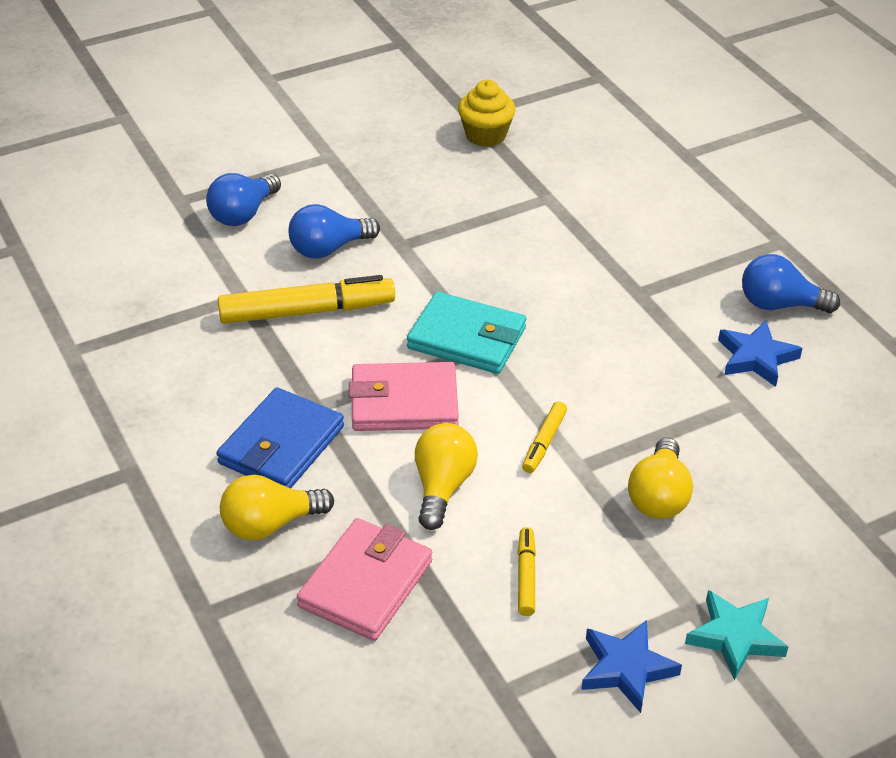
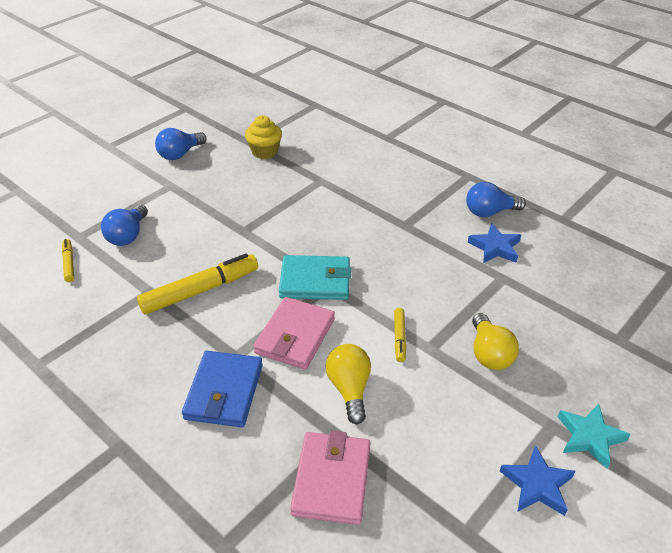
camera: 20 degrees left, 0 degrees up
yellow light bulb [220,475,334,540] -> none
blue light bulb [288,204,380,258] -> blue light bulb moved to [155,128,207,160]
pink wallet [349,362,459,431] -> pink wallet turned 45 degrees counterclockwise [253,297,335,370]
yellow marker [518,527,536,616] -> yellow marker moved to [62,239,74,282]

